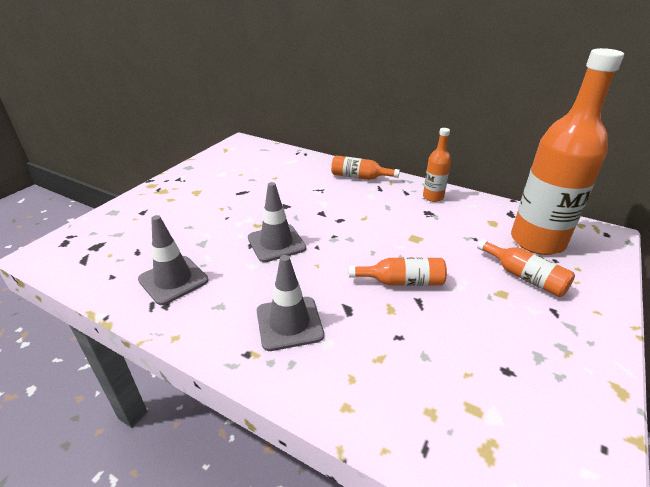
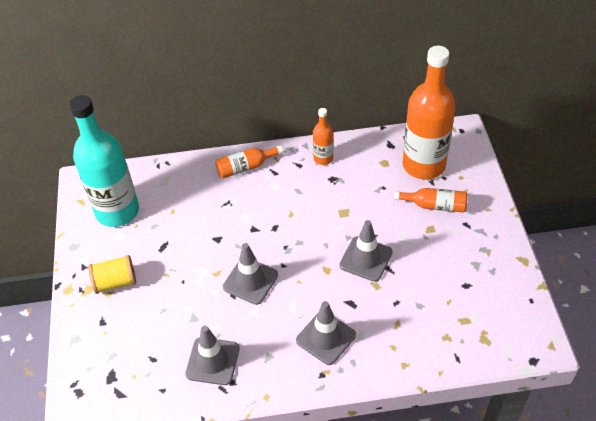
camera: 35 degrees left, 15 degrees up
orange bottle [349,258,447,286] -> grey traffic cone [339,220,393,282]
none -> turquoise bottle [69,95,139,227]
none -> yellow spool [88,255,136,294]

